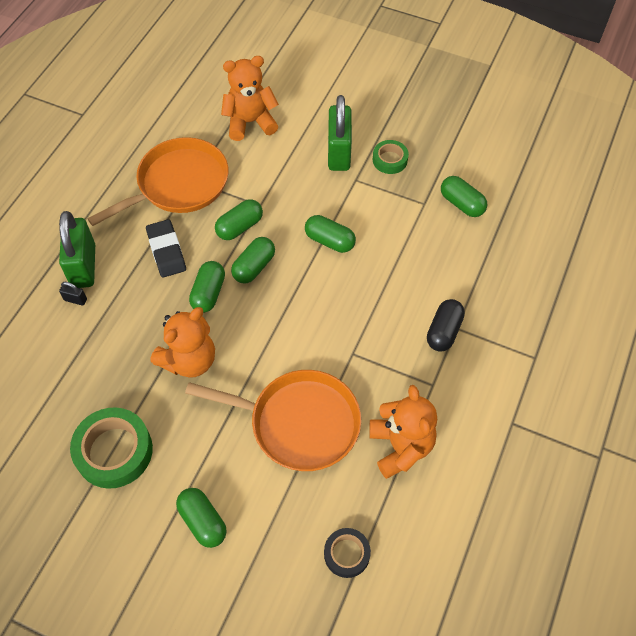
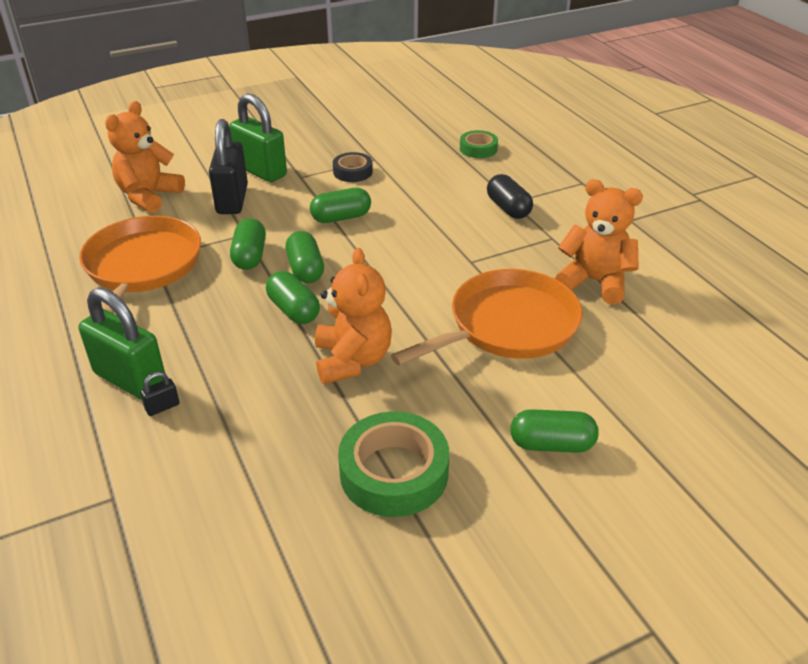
camera: 50 degrees left, 20 degrees down
black eraser [146,219,186,278] -> none
black tape [324,528,371,578] -> black tape moved to [333,152,373,182]
green tape [373,140,409,174] -> green tape moved to [460,130,498,158]
green capsule [441,176,487,217] -> none
none -> black padlock [209,119,248,214]

